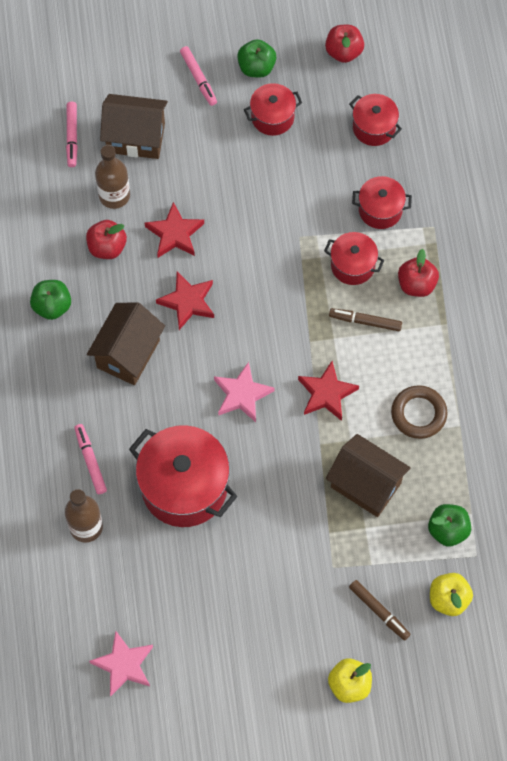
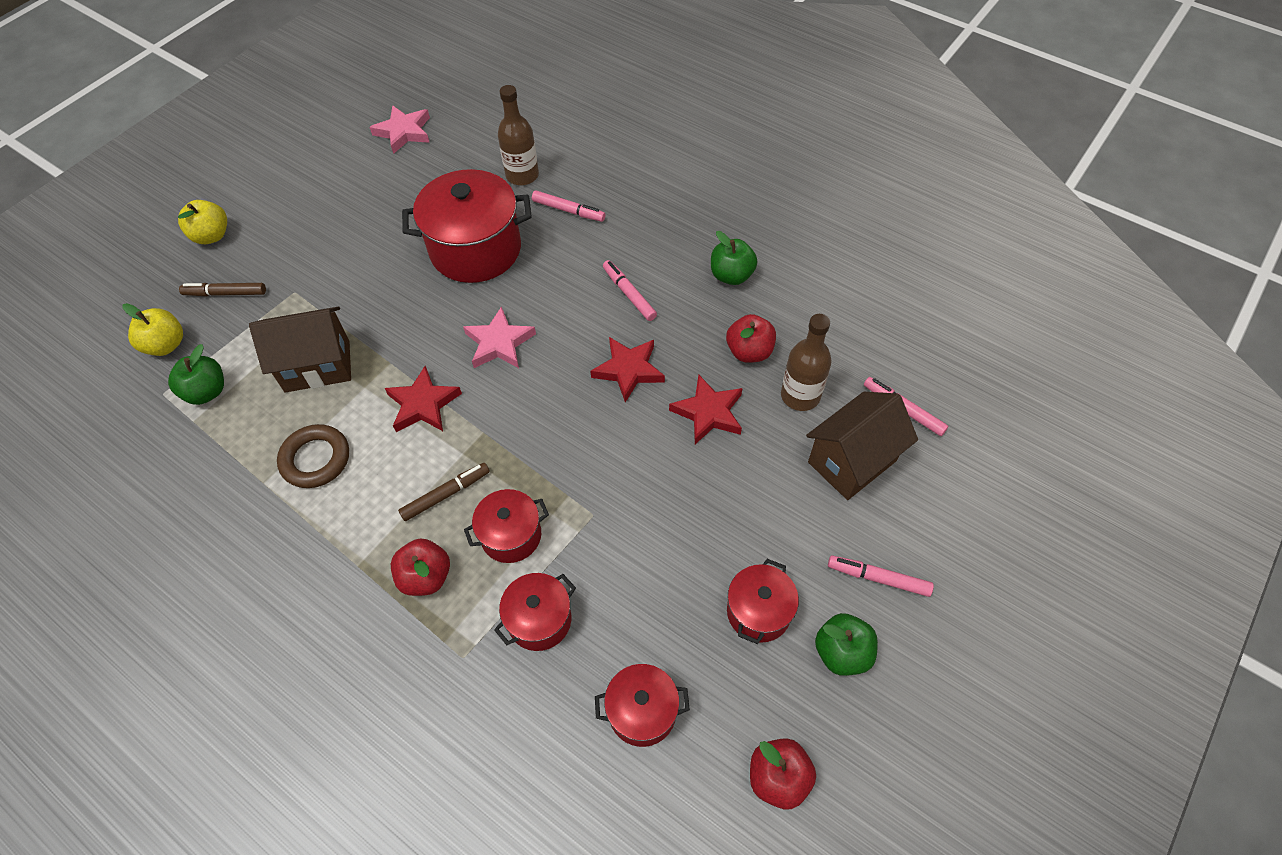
camera: 135 degrees right, 10 degrees down
brown house [87,302,165,385] -> pink marker [603,260,657,321]

